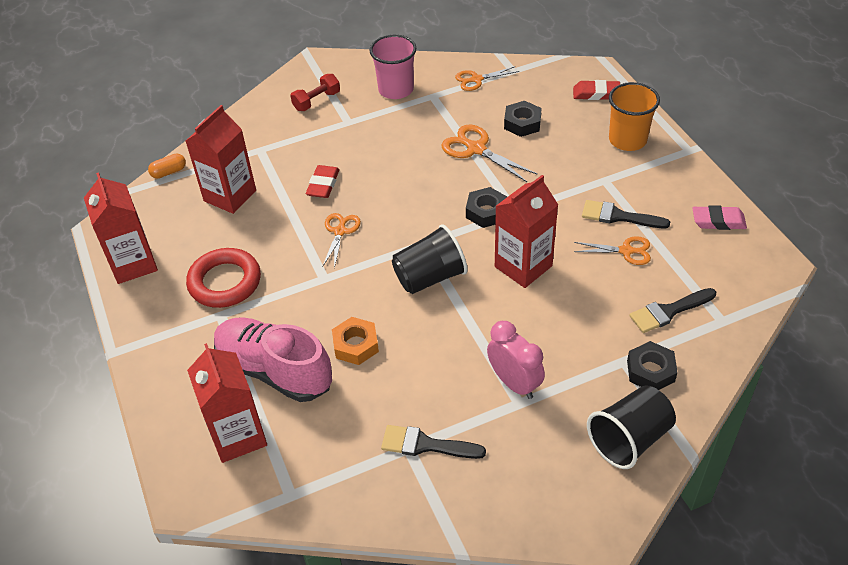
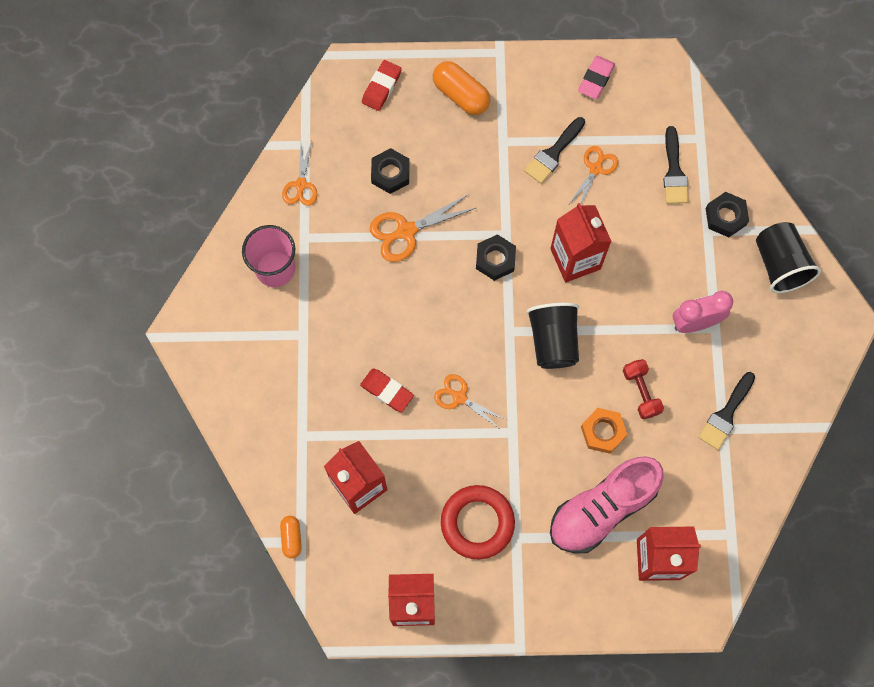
camera: 70 degrees left, 25 degrees up
red dumbbell [290,74,340,111] -> red dumbbell moved to [623,359,664,419]
orange cup [609,82,660,151] -> orange capsule [433,61,490,115]

